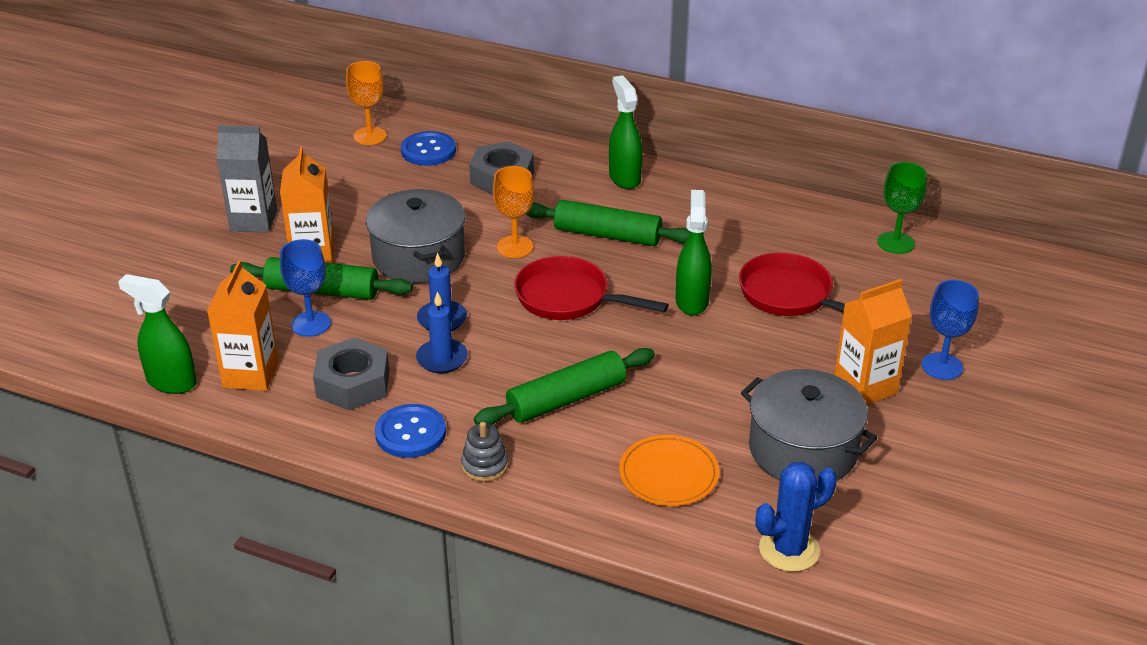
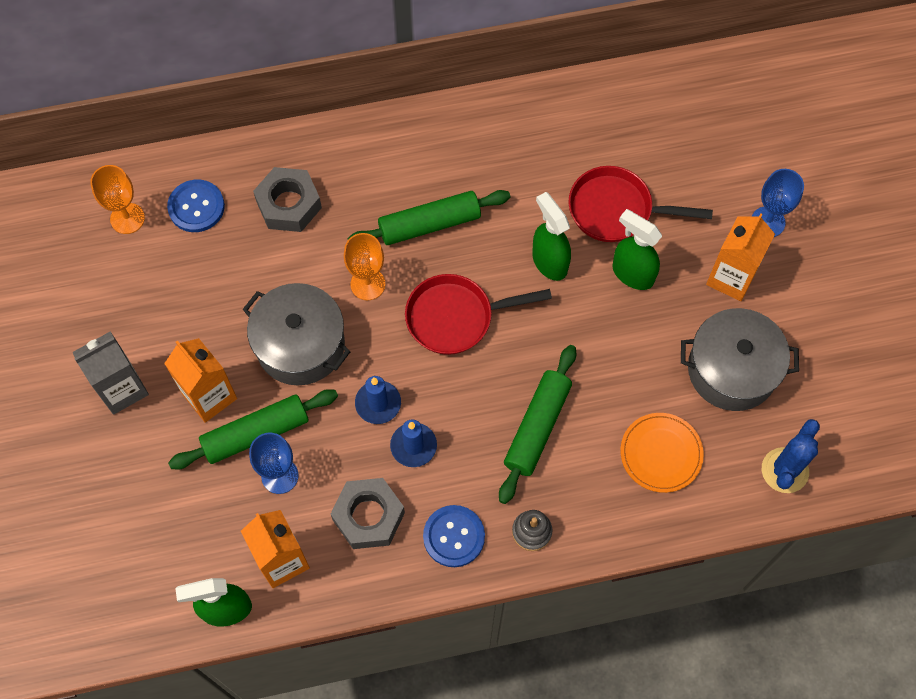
camera: 35 degrees left, 30 degrees up
green spray bottle [609,75,643,189] -> green spray bottle moved to [612,209,662,290]
green goblet [877,162,927,254] -> none

